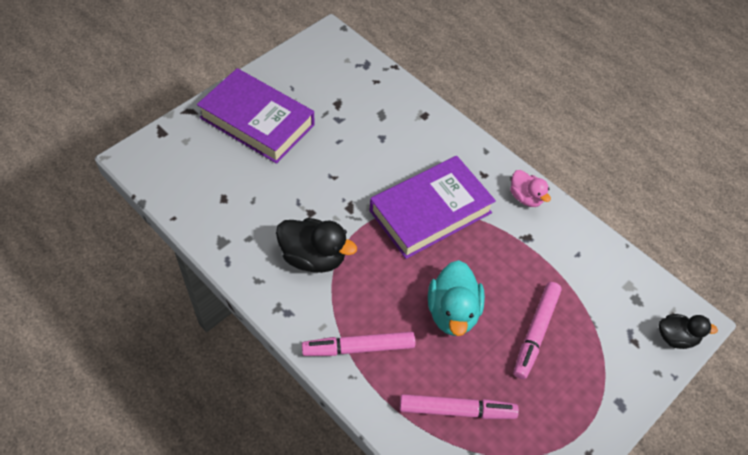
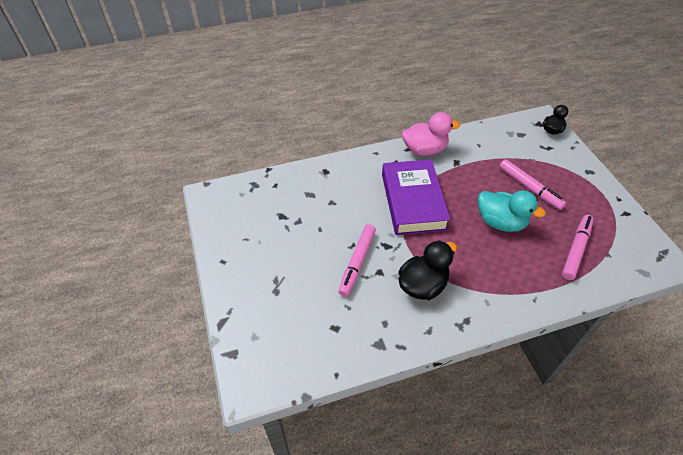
camera: 60 degrees left, 5 degrees down
purple book [197,68,315,164] -> none
pink marker [302,332,415,356] -> pink marker moved to [338,224,376,297]
pink duck [510,170,551,207] -> pink duck [402,112,460,156], size x1.62

